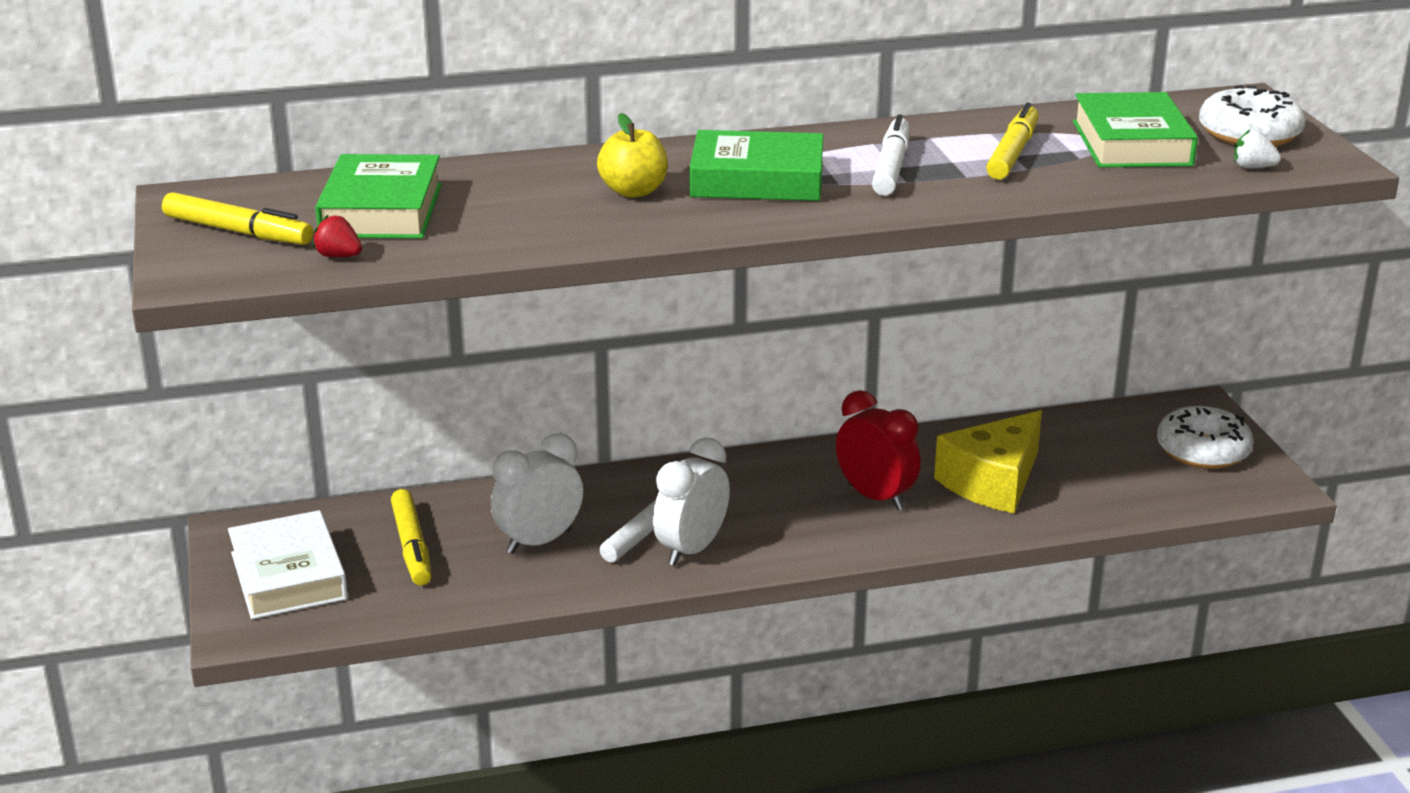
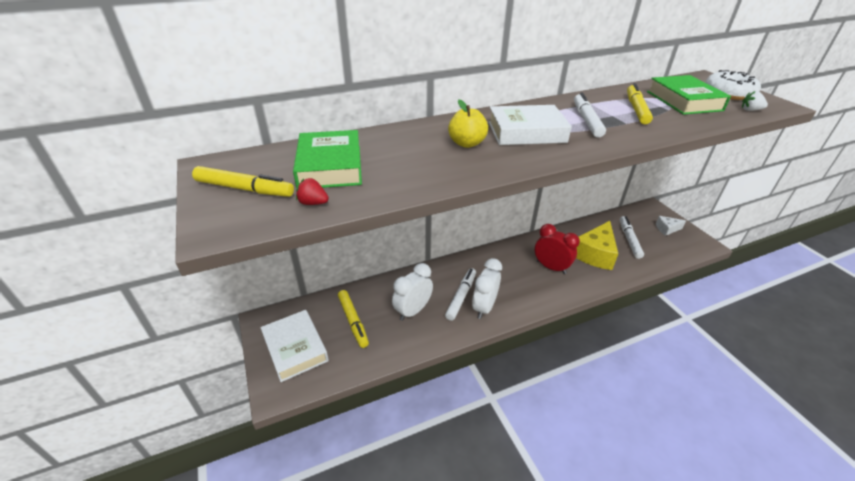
camera: 10 degrees left, 10 degrees up
green book [690,130,824,201] -> white book [488,105,572,145]
white donut [1157,406,1253,469] -> white cheese [656,216,686,236]
none -> white marker [620,216,644,259]

